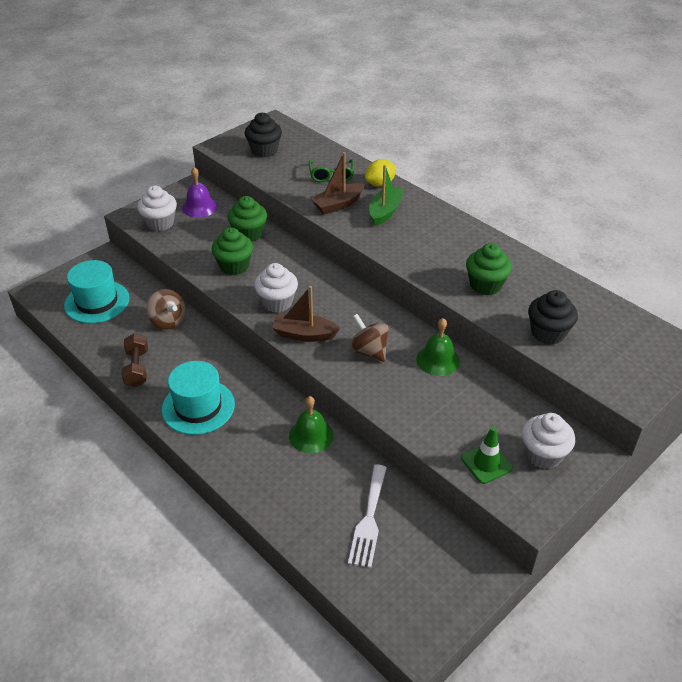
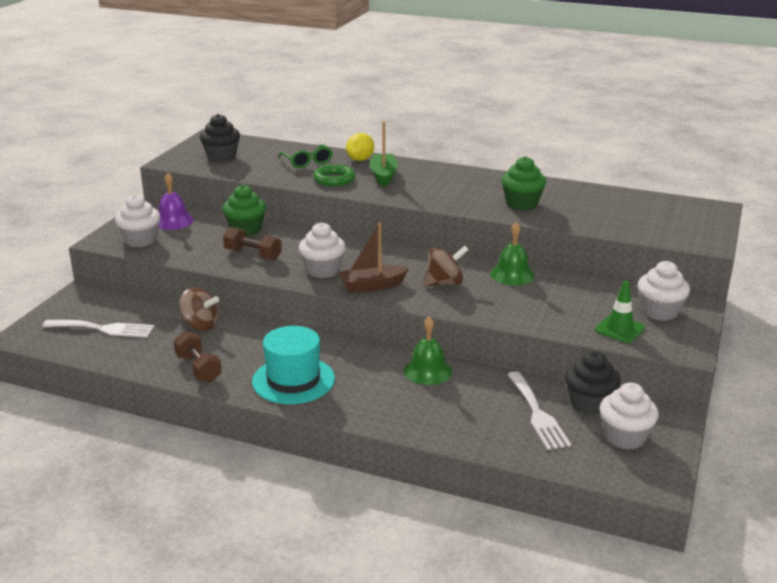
camera: 25 degrees left, 15 degrees down
turquoise hat [64,260,129,323] -> white fork [42,320,154,338]
green cupcake [211,227,253,275] -> brown dumbbell [223,227,282,260]
brown boat [311,152,365,215] -> green ring [313,164,355,186]
brown spinning top [350,314,389,362] -> brown spinning top turned 135 degrees clockwise [423,246,469,286]
black cupcake [528,290,578,345] -> black cupcake moved to [565,351,621,415]
none -> white cupcake [599,382,659,449]

